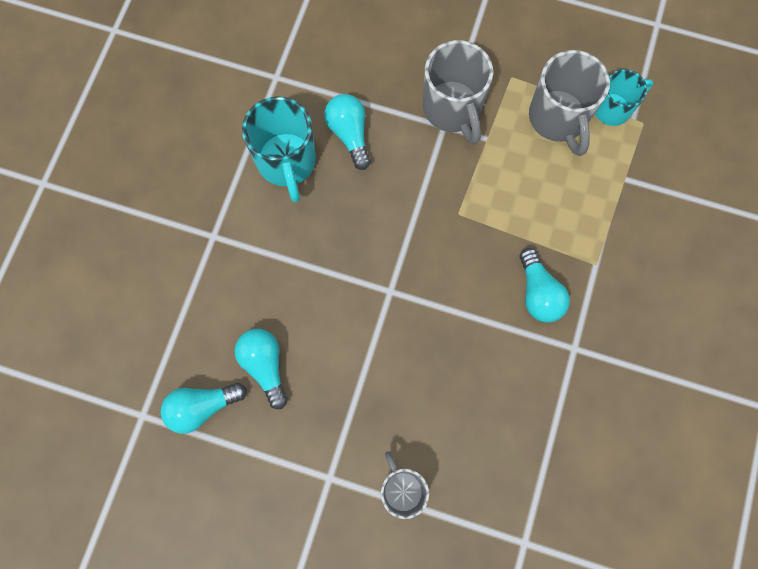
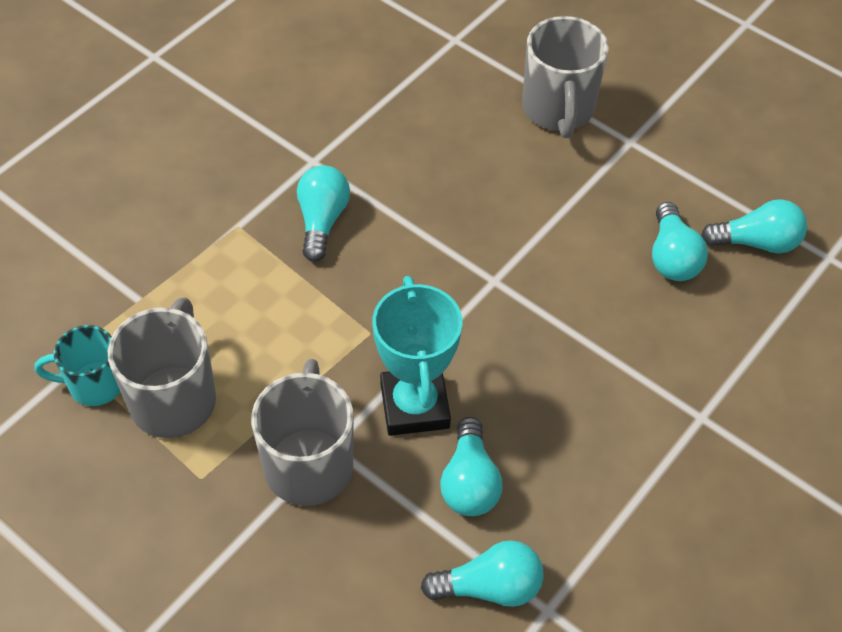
camera: 160 degrees left, 20 degrees down
turquoise mug [242,96,316,203] -> none
grey mug [381,451,429,519] -> grey mug [522,16,609,138], size x1.58
none -> turquoise trophy [373,276,463,436]
none -> turquoise light bulb [421,540,544,607]

